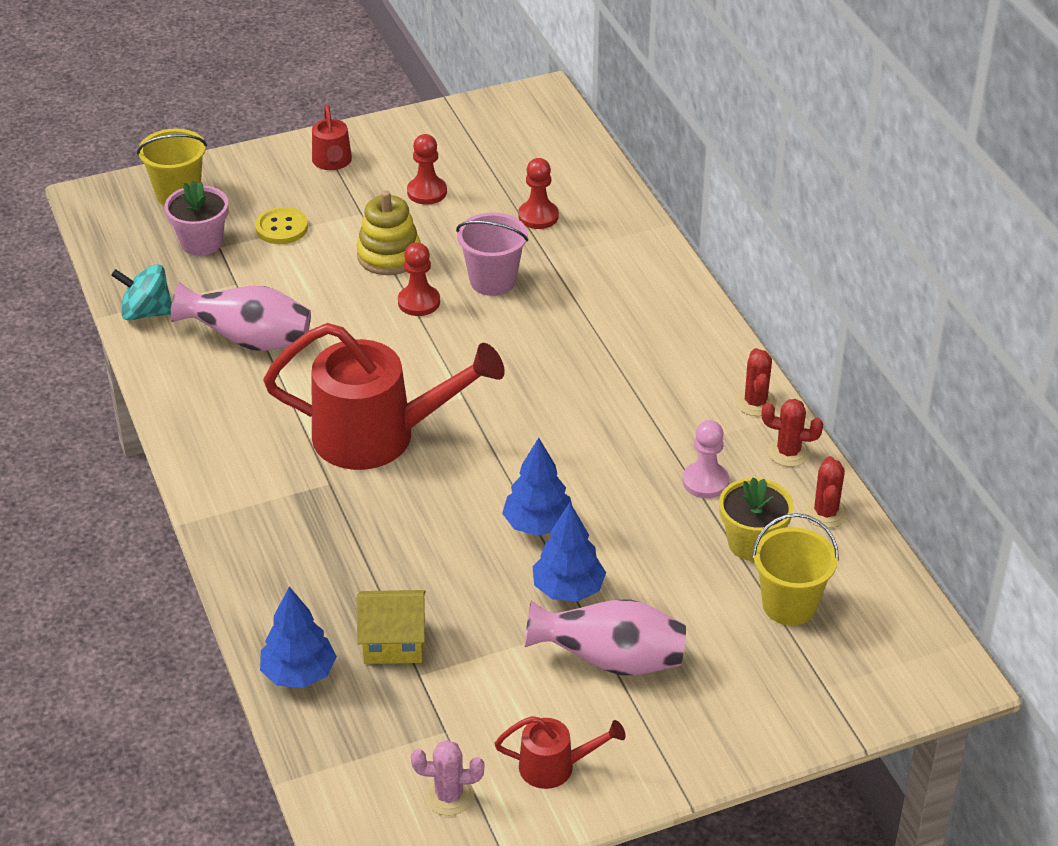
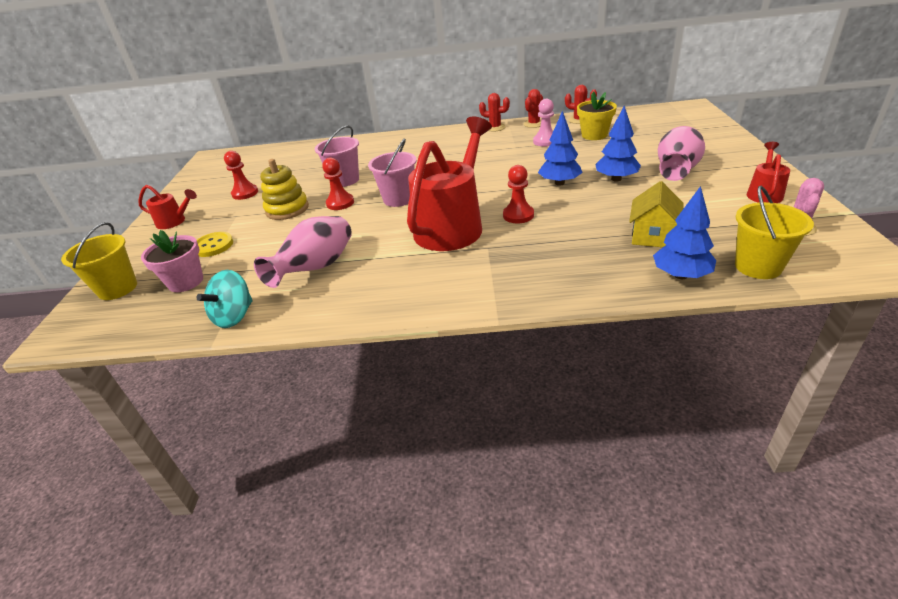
camera: 65 degrees left, 5 degrees down
red pawn [518,158,559,229] -> red pawn moved to [503,165,534,223]
yellow bucket [752,513,839,626] -> yellow bucket moved to [735,186,814,279]
none -> pink bucket [368,138,417,207]

